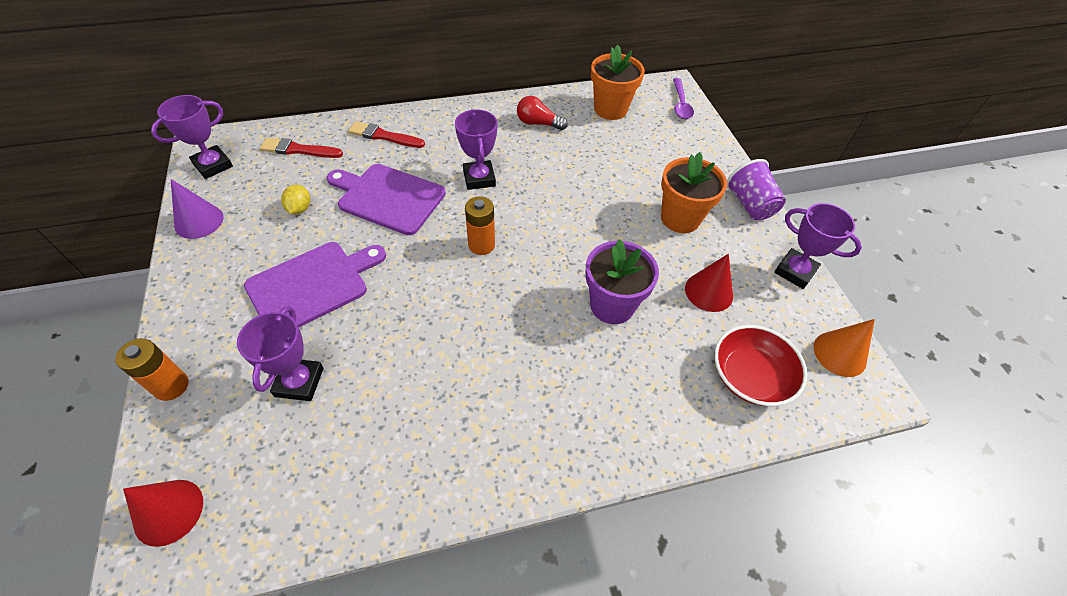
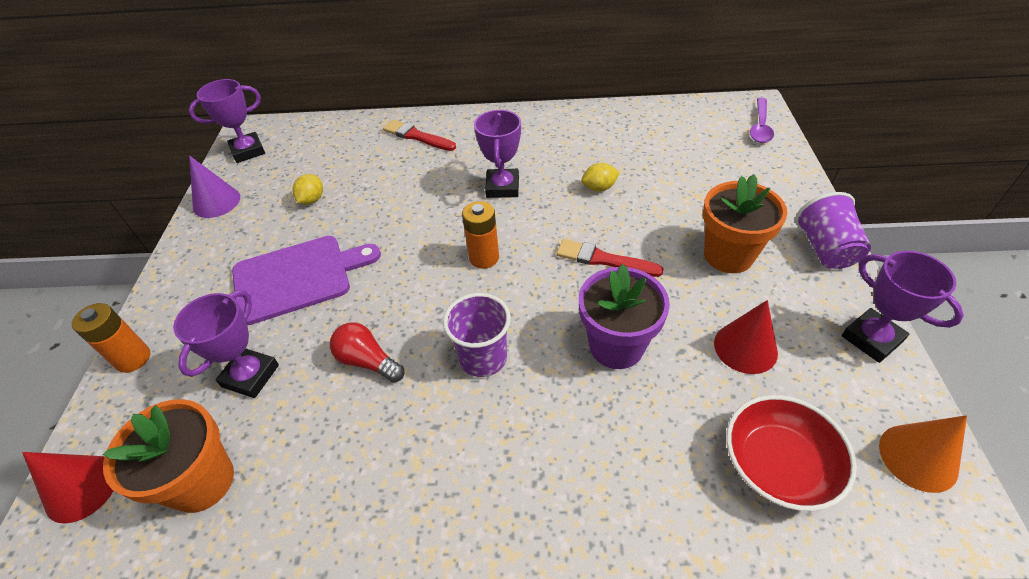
camera: 20 degrees right, 5 degrees down
red brush [260,138,343,158] -> red brush moved to [557,239,664,277]
purple cutting board [327,164,446,235] -> none
red light bulb [517,96,568,130] -> red light bulb moved to [330,322,404,383]
orange flower pot [591,45,645,120] -> orange flower pot moved to [103,399,234,513]
none -> purple cup [443,293,511,377]
none -> yellow lemon [581,163,620,191]

